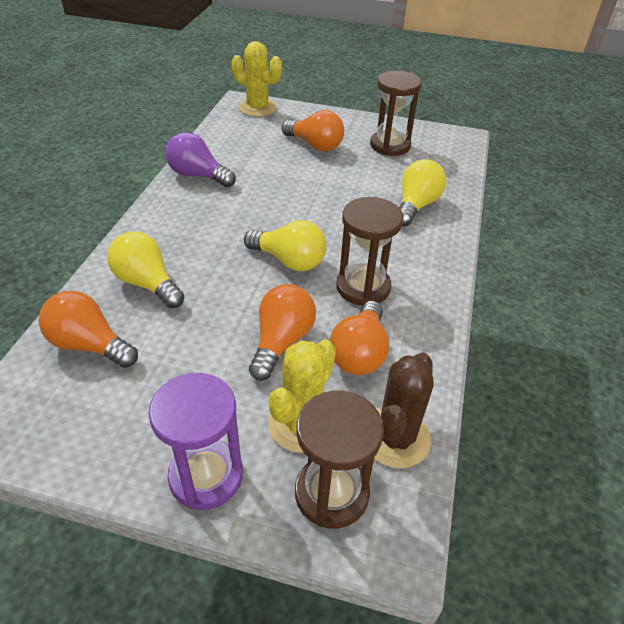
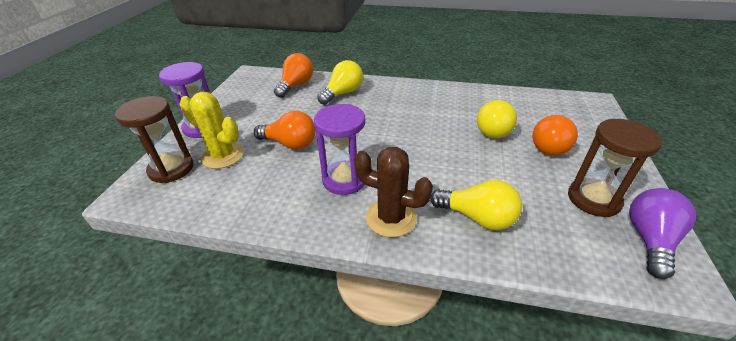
camera: 90 degrees right, 5 degrees down
purple light bulb [166,132,236,187] -> purple light bulb moved to [629,188,696,279]
yellow cactus [232,41,282,117] -> none
yellow light bulb [244,220,327,271] -> yellow light bulb moved to [477,100,517,138]
orange light bulb [329,301,389,375] -> none
brown hourglass [336,197,403,306] -> purple hourglass [314,104,365,195]
brown cactus [374,352,434,468] -> brown cactus moved to [354,147,433,237]

